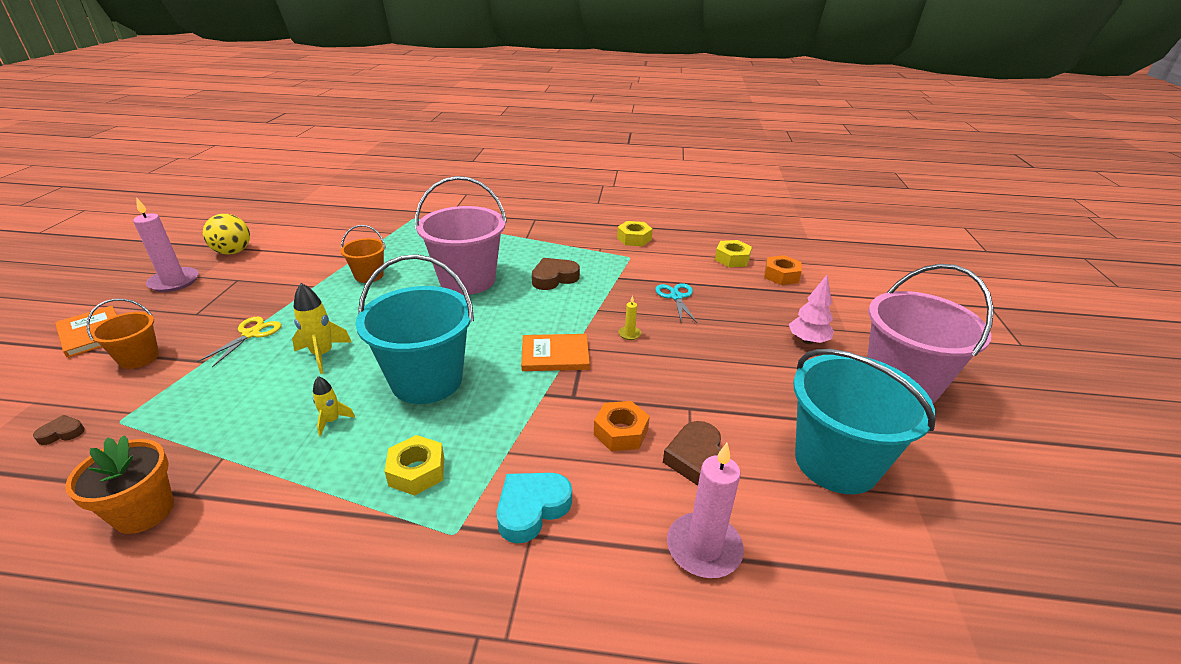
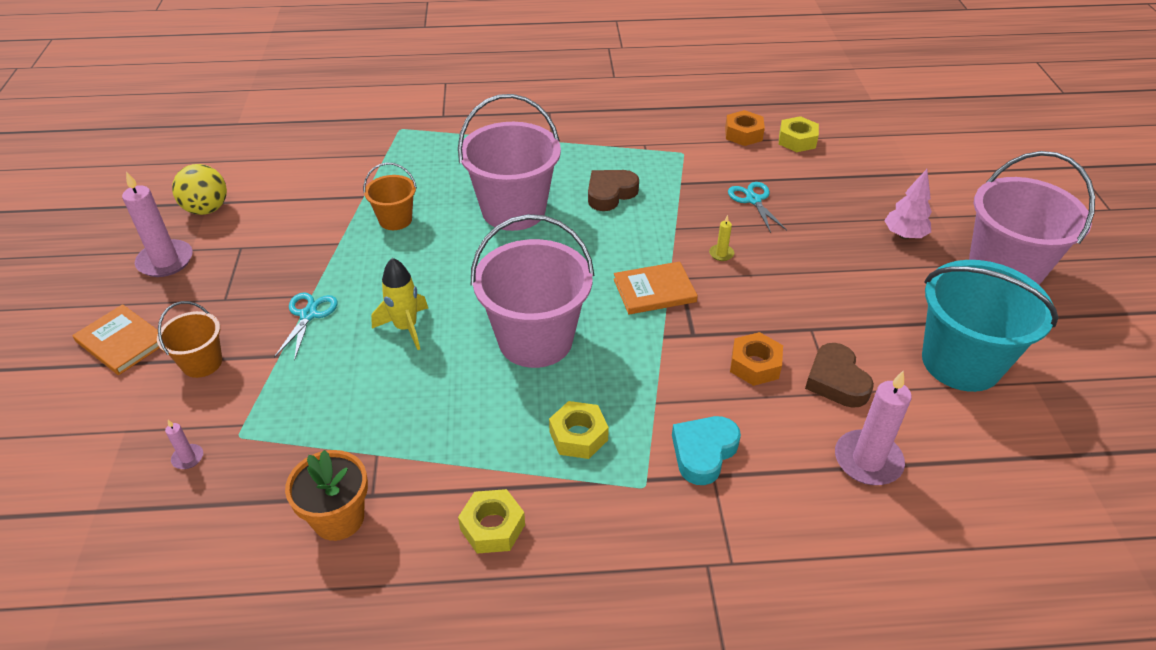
camera: 10 degrees left, 10 degrees up
brown heart [33,415,85,445] -> pink candle [165,420,203,469]
yellow scissors [197,317,281,367] -> turquoise scissors [274,292,338,361]
yellow rocket [313,376,355,436] -> none
turquoise bucket [356,254,474,404] -> pink bucket [471,214,595,368]
yellow nut [617,221,653,246] -> yellow nut moved to [458,489,525,554]
orange nut [764,255,802,285] -> orange nut moved to [725,110,765,146]

